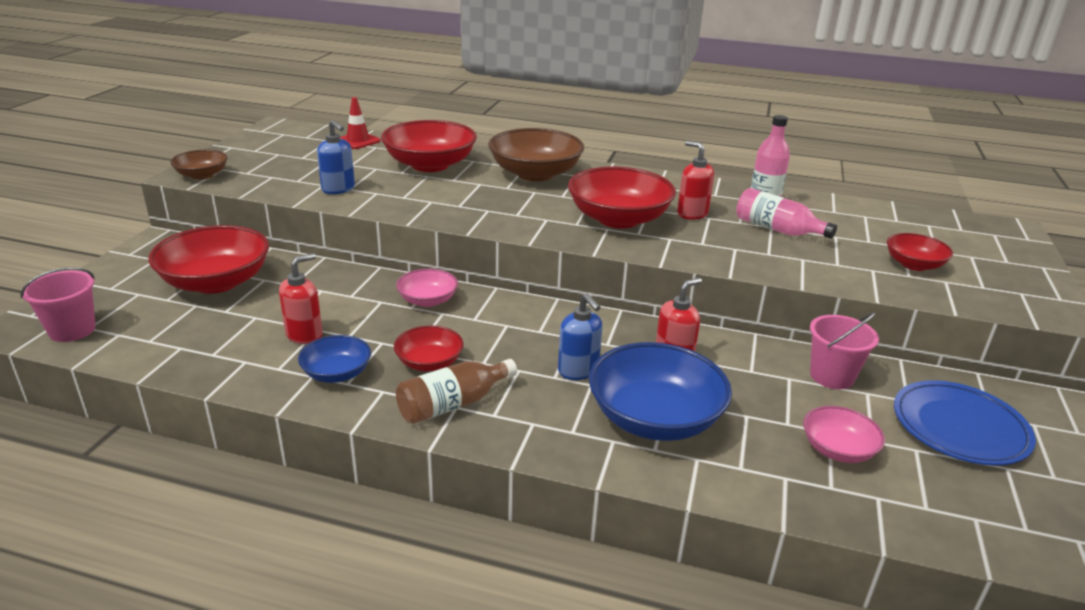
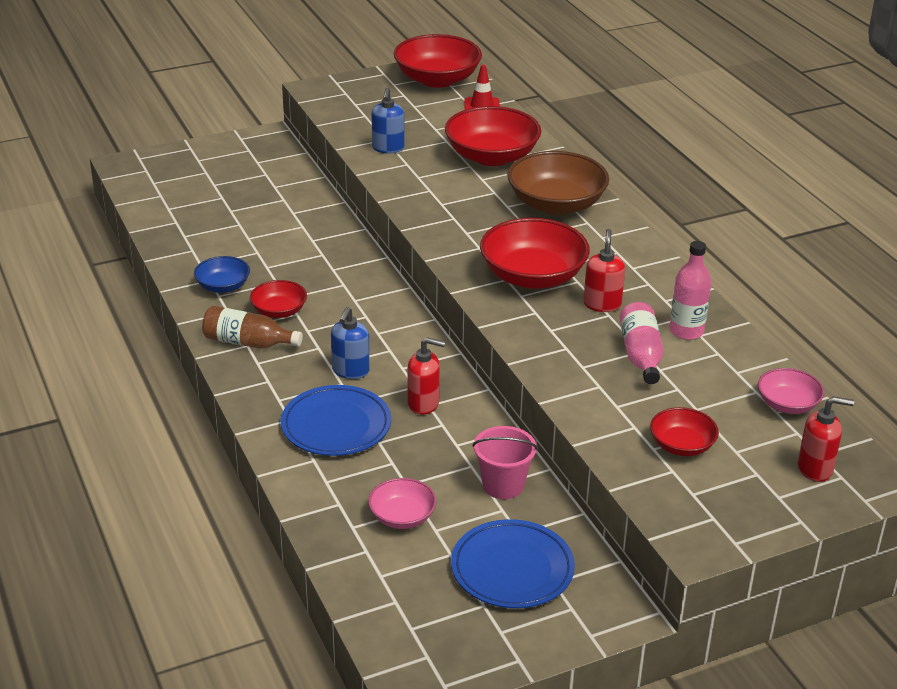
camera: 50 degrees right, 5 degrees up
pink bucket [21,267,95,342] -> none
red bowl [148,225,269,294] -> red bowl moved to [394,34,482,88]
brown bowl [170,150,227,180] -> none
red soap dispenser [279,253,323,344] -> red soap dispenser moved to [798,396,854,482]
pink bowl [396,269,458,307] -> pink bowl moved to [758,368,824,414]
blue bowl [589,342,732,441] -> blue plate [281,385,391,456]

